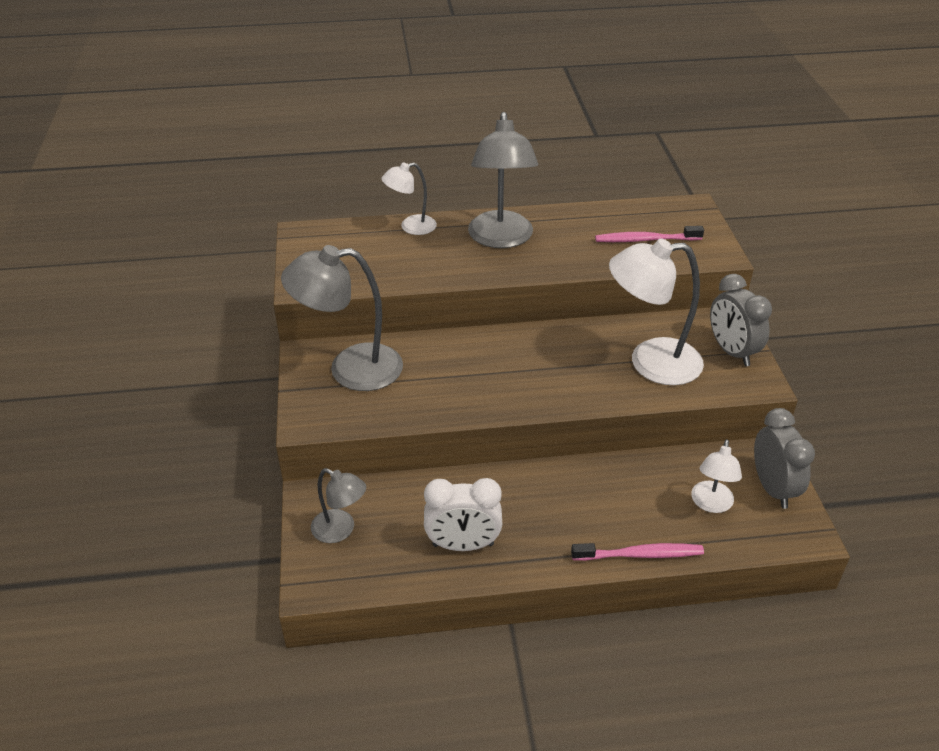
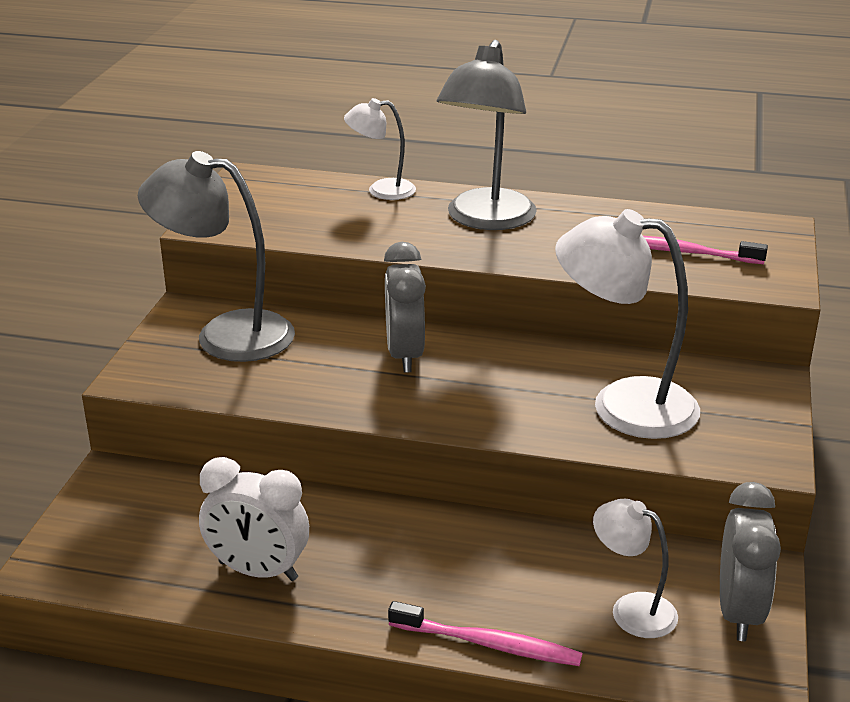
camera: 20 degrees right, 10 degrees down
grey lamp [311,468,366,543] -> none
white lamp [691,439,742,513] -> white lamp turned 90 degrees clockwise [593,499,678,638]
grey clock [710,274,772,366] -> grey clock moved to [384,242,426,373]

